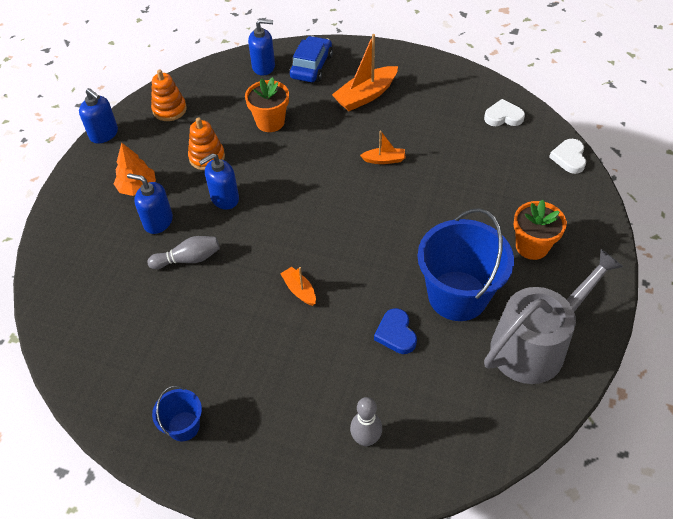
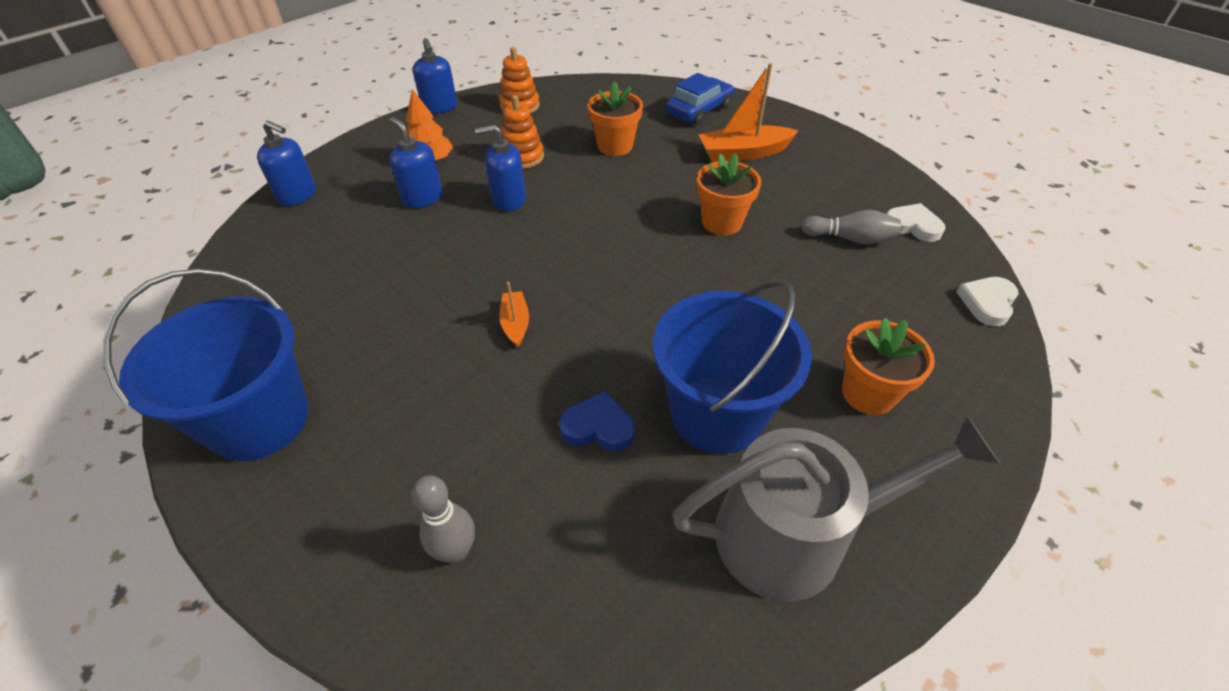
camera: 25 degrees right, 5 degrees down
grey bowling pin [147,236,220,269] -> grey bowling pin moved to [801,210,901,244]
blue bucket [152,386,202,441] -> blue bucket [103,269,309,461], size x2.09
blue soap dispenser [248,19,275,76] -> blue soap dispenser moved to [257,120,316,206]
orange boat [360,131,406,164] -> orange flower pot [696,153,761,235]
blue heart [374,308,417,354] -> blue heart turned 90 degrees clockwise [559,391,635,451]

